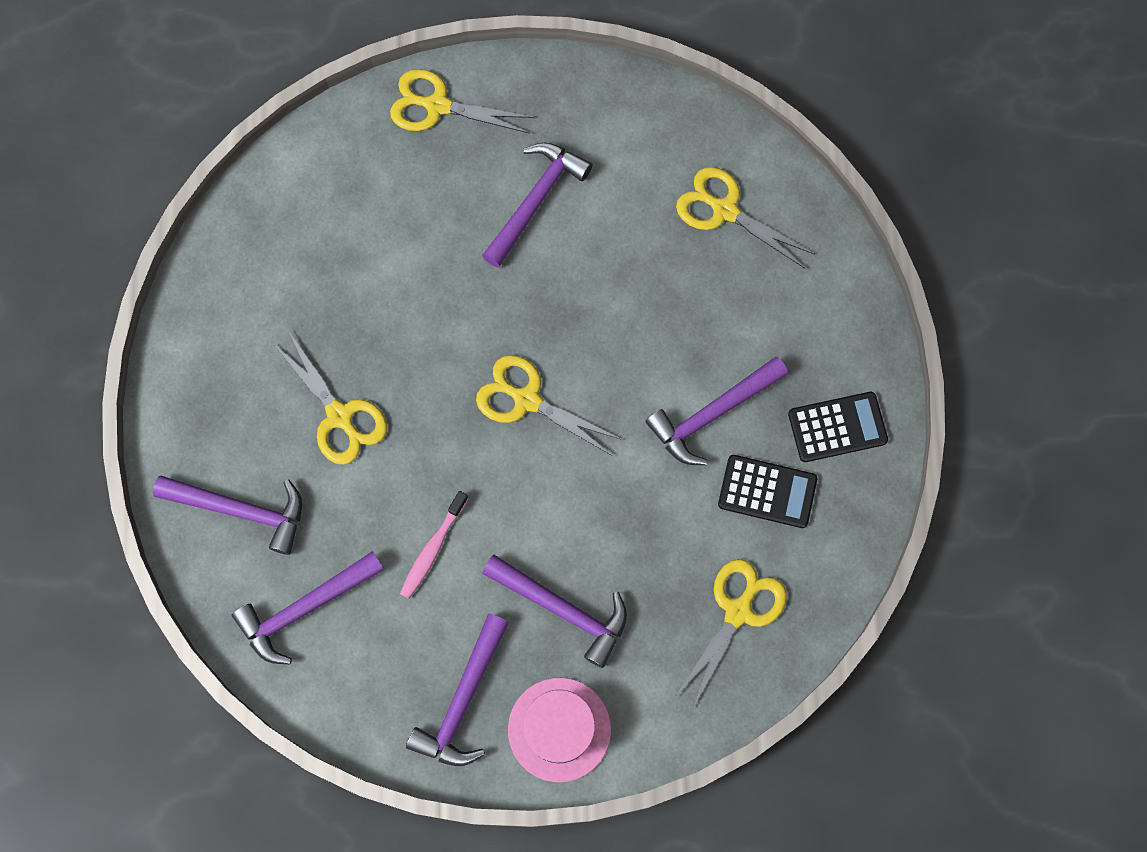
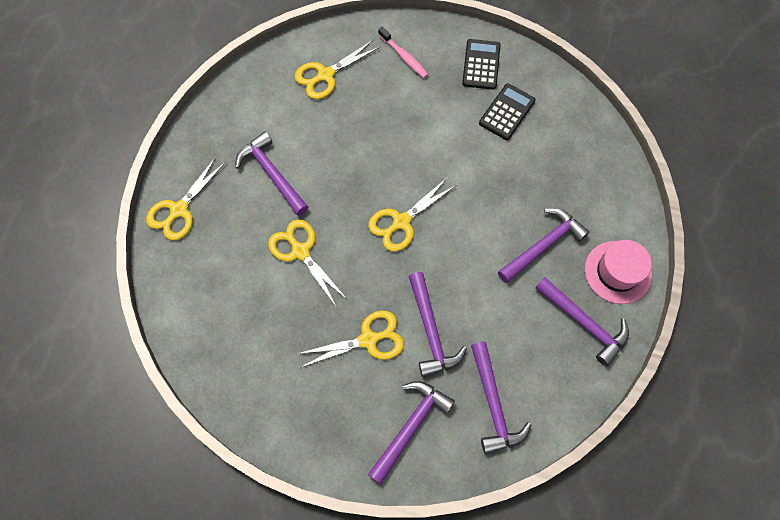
camera: 70 degrees left, 5 degrees down
pink toothbrush [400,491,468,599] -> pink toothbrush moved to [378,27,428,78]
purple hammer [645,357,788,465] -> purple hammer moved to [409,272,467,378]
yellow scissors [676,559,787,707] -> yellow scissors moved to [268,219,347,308]

